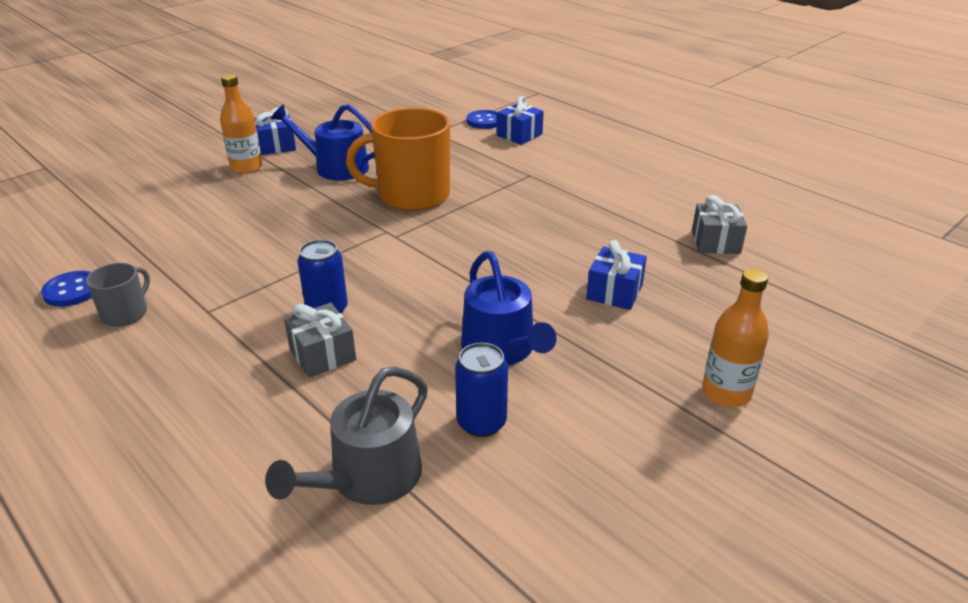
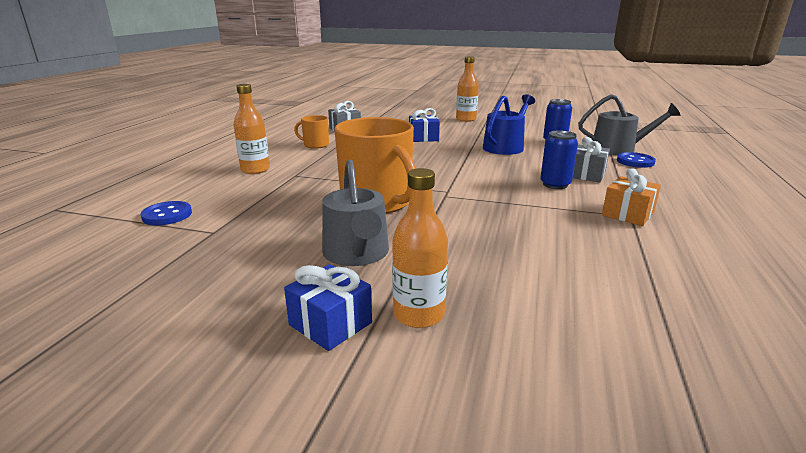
camera: 120 degrees left, 10 degrees down
blue button [41,271,92,307] -> blue button moved to [617,152,656,168]
grey mug [86,263,150,327] -> none
blue watering can [271,104,375,180] -> grey watering can [322,160,389,266]
blue gift [497,96,544,145] -> none
none -> orange bottle [234,84,270,174]
none -> orange mug [294,115,329,149]
none -> orange gift [602,168,661,226]

